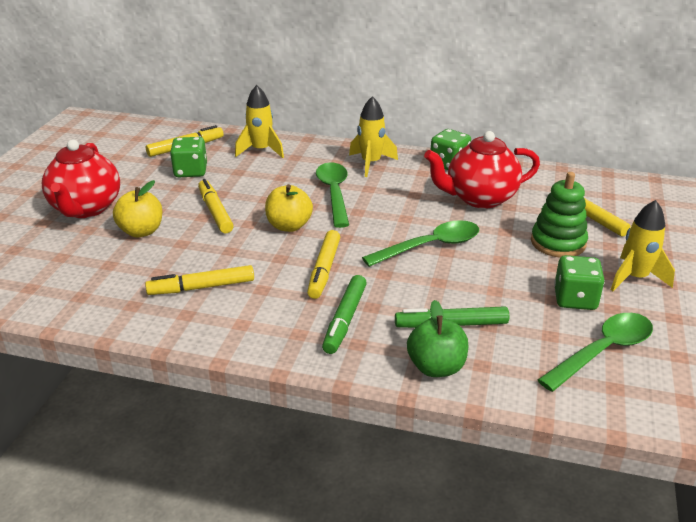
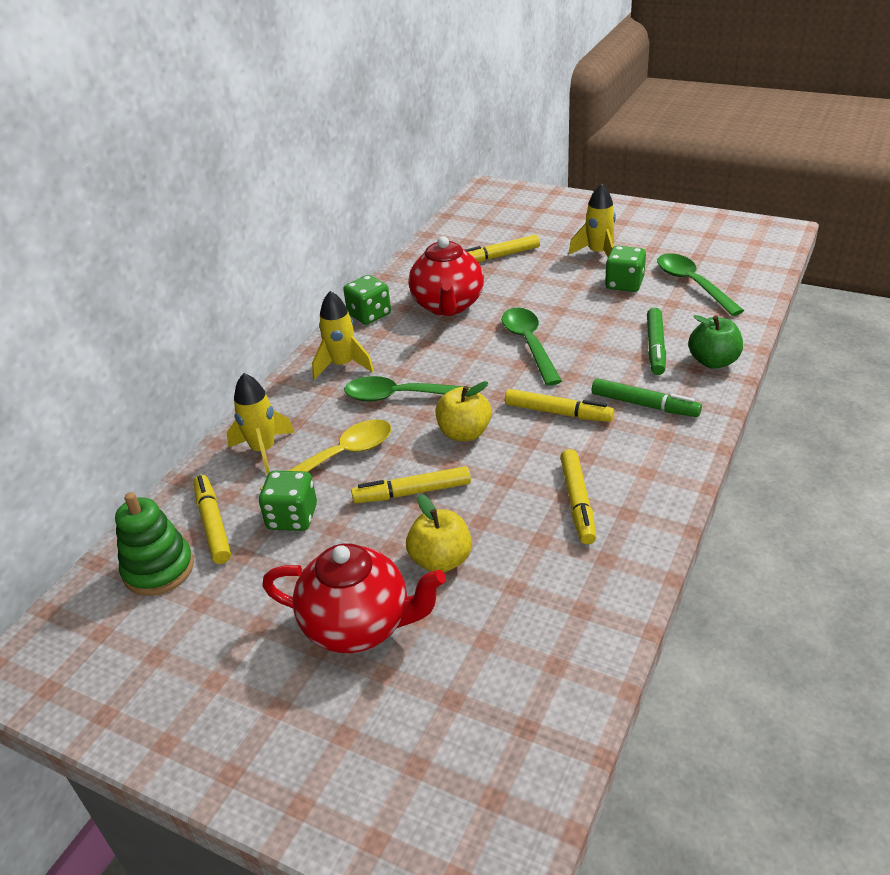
camera: 75 degrees left, 5 degrees up
green stacking toy [531,172,588,258] -> green stacking toy moved to [115,492,194,596]
none -> yellow spoon [260,419,391,491]

